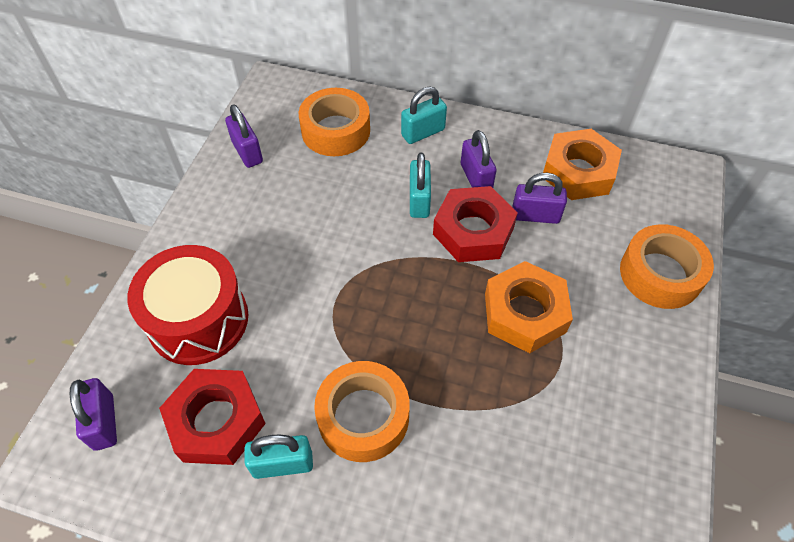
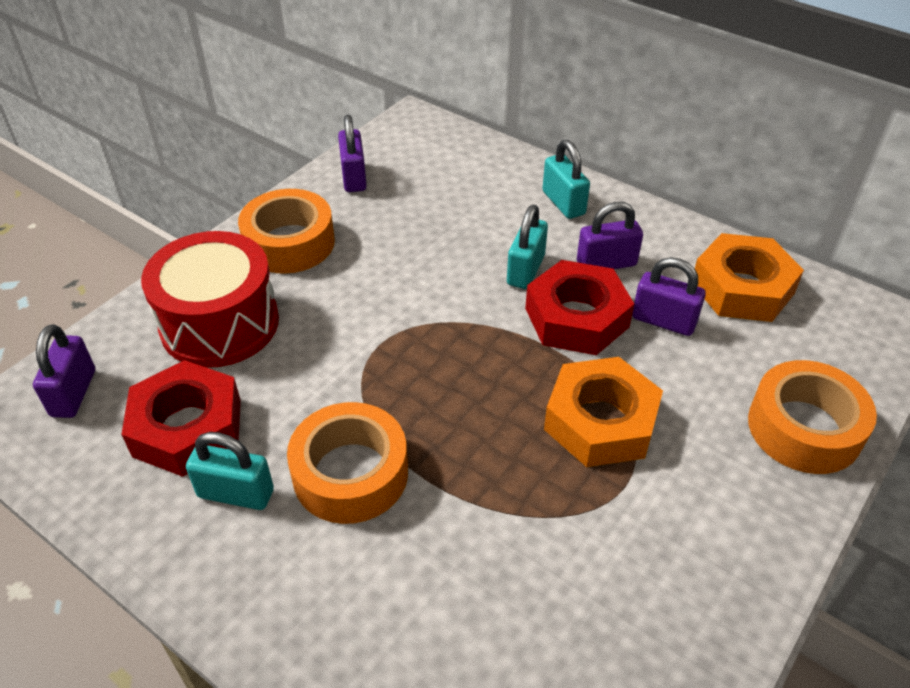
camera: 20 degrees right, 10 degrees down
orange tape [299,88,370,156] -> orange tape moved to [238,189,335,274]
turquoise padlock [401,87,447,144] -> turquoise padlock turned 75 degrees clockwise [542,140,590,219]
purple padlock [461,130,497,188] -> purple padlock turned 75 degrees clockwise [577,202,643,269]

